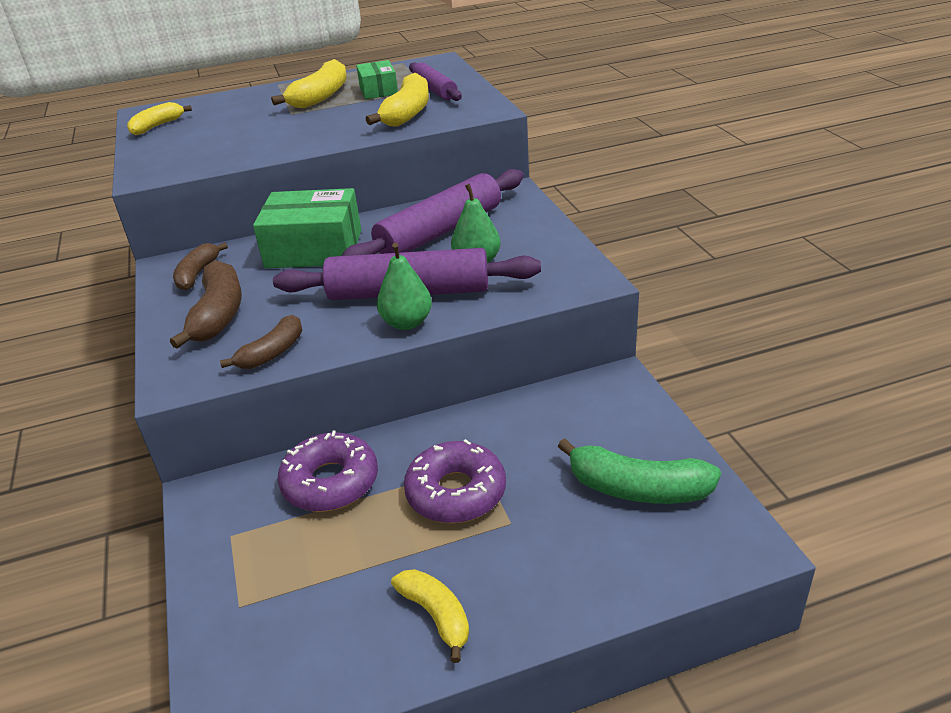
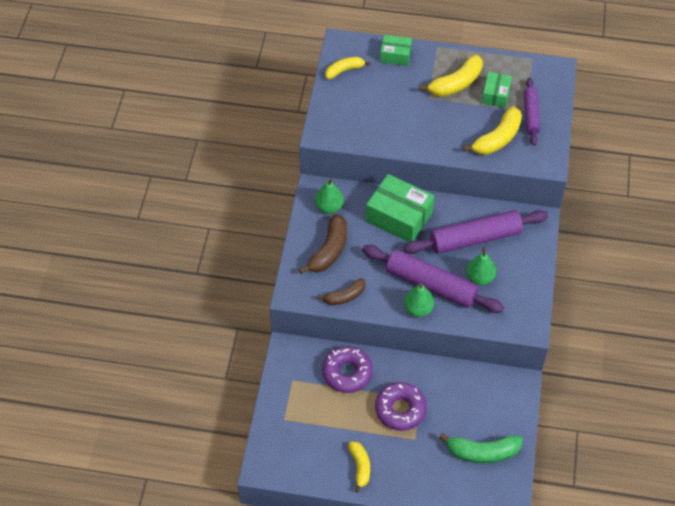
camera: 25 degrees right, 20 degrees up
brown banana [173,242,228,290] -> green pear [315,178,344,214]
green banana [558,438,721,504] -> green banana turned 45 degrees counterclockwise [439,433,523,463]
none -> green box [380,35,412,66]

